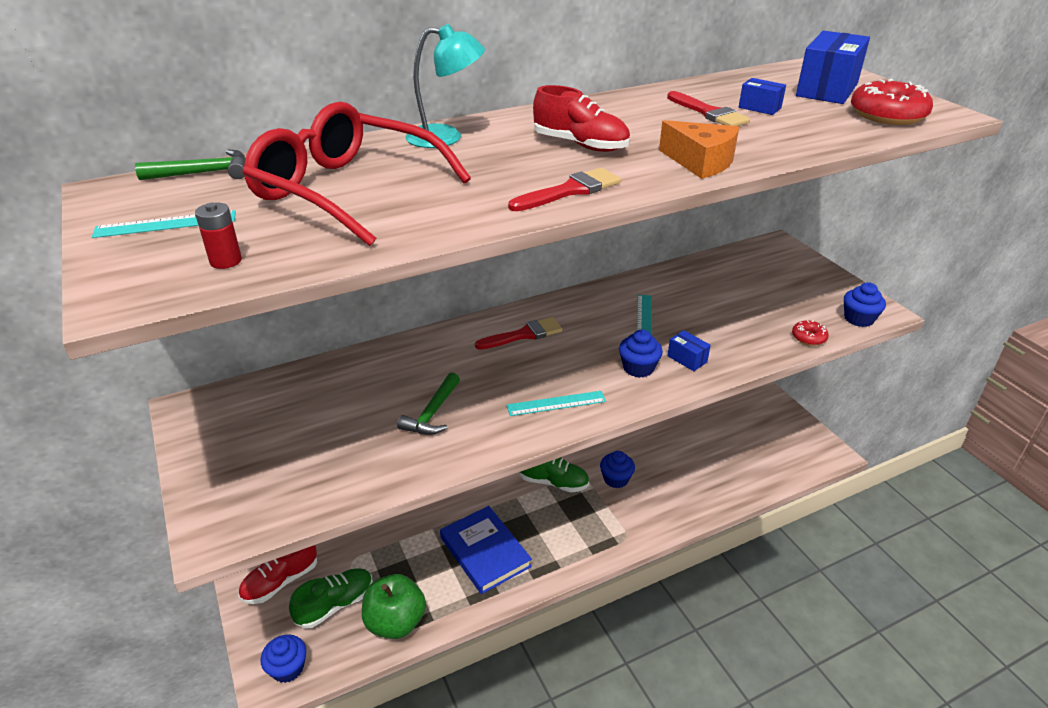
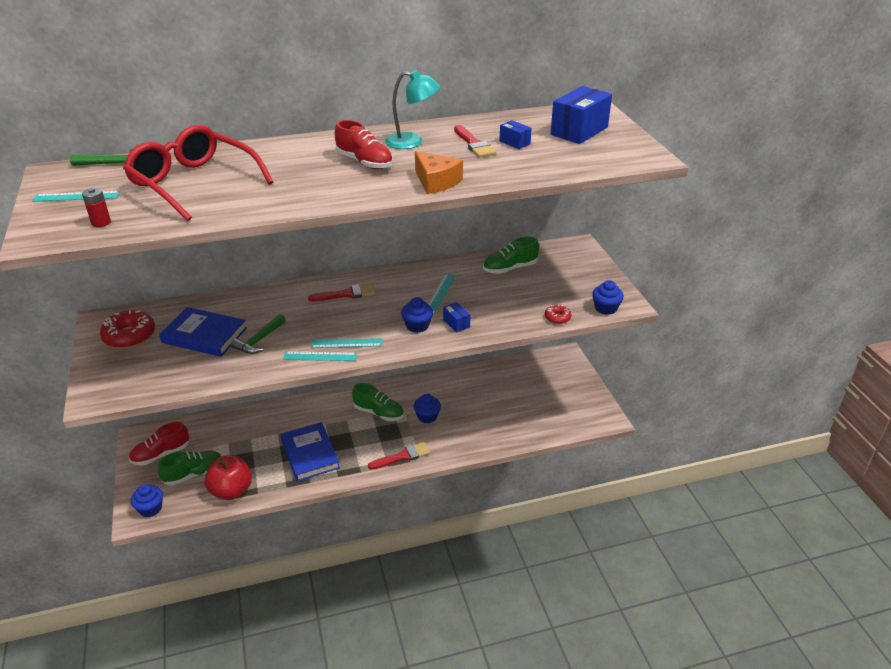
camera: 10 degrees right, 0 degrees up
green apple [362,574,426,639] -> red apple [204,455,252,500]
turquoise lamp [405,24,485,148] -> turquoise lamp moved to [385,70,440,149]
red brush [508,168,621,211] -> red brush moved to [368,442,430,469]
red donut [851,79,933,125] -> red donut moved to [100,310,155,349]
none -> blue book [159,307,247,357]
none -> turquoise ruler [283,351,357,361]
none -> green shoe [483,236,539,274]

